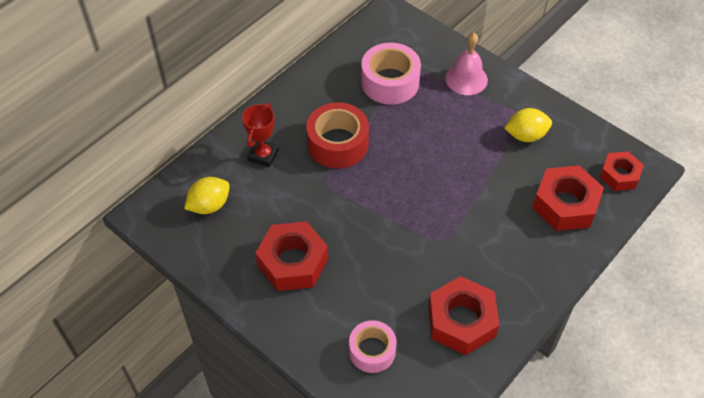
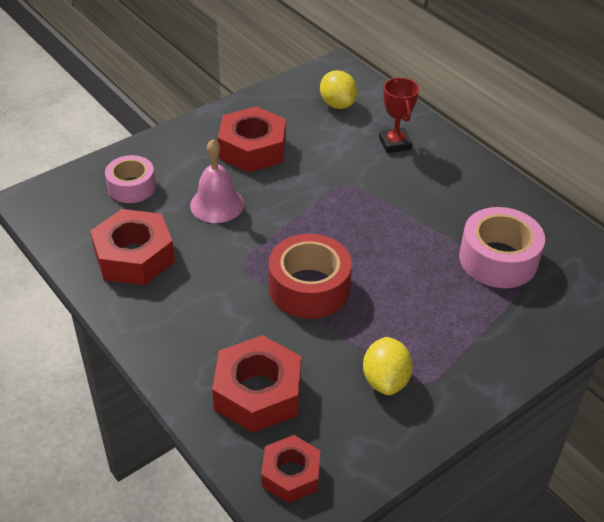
camera: 100 degrees right, 10 degrees down
red trophy [242,103,279,167] -> red trophy turned 45 degrees clockwise [379,78,419,153]
red tape [306,102,369,169] -> red tape moved to [269,234,352,319]
pink bell [445,33,488,95] -> pink bell moved to [190,139,244,223]

